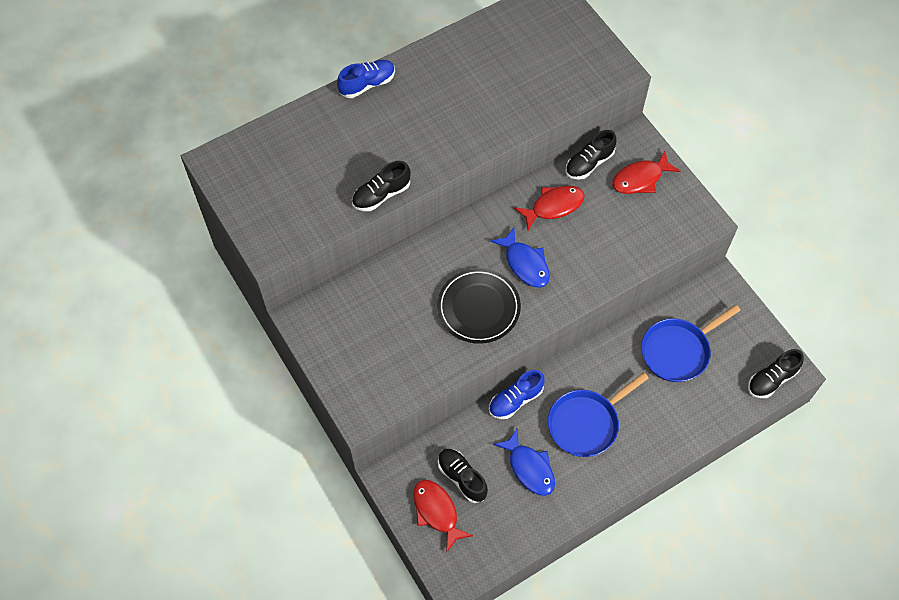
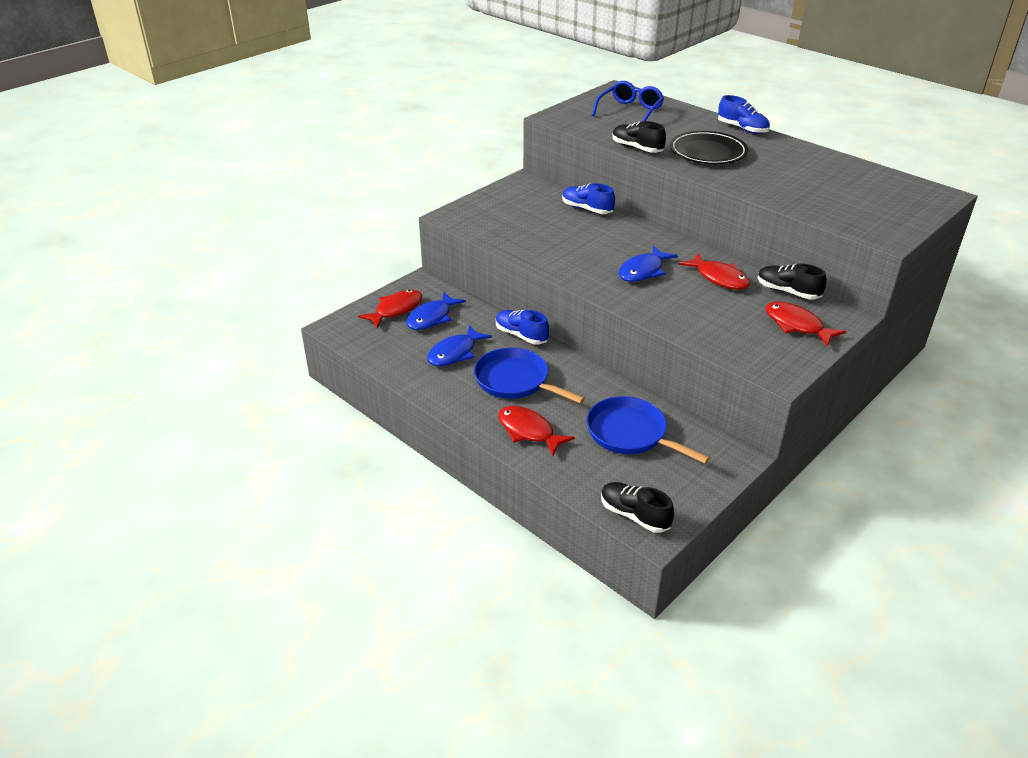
camera: 75 degrees right, 25 degrees down
black plate [437,268,521,344] -> black plate moved to [670,131,748,164]
black shoe [438,449,488,503] -> blue fish [406,292,466,330]
none -> red fish [498,406,575,456]
none -> blue shoe [562,183,615,214]
none -> blue glasses [592,81,664,121]

